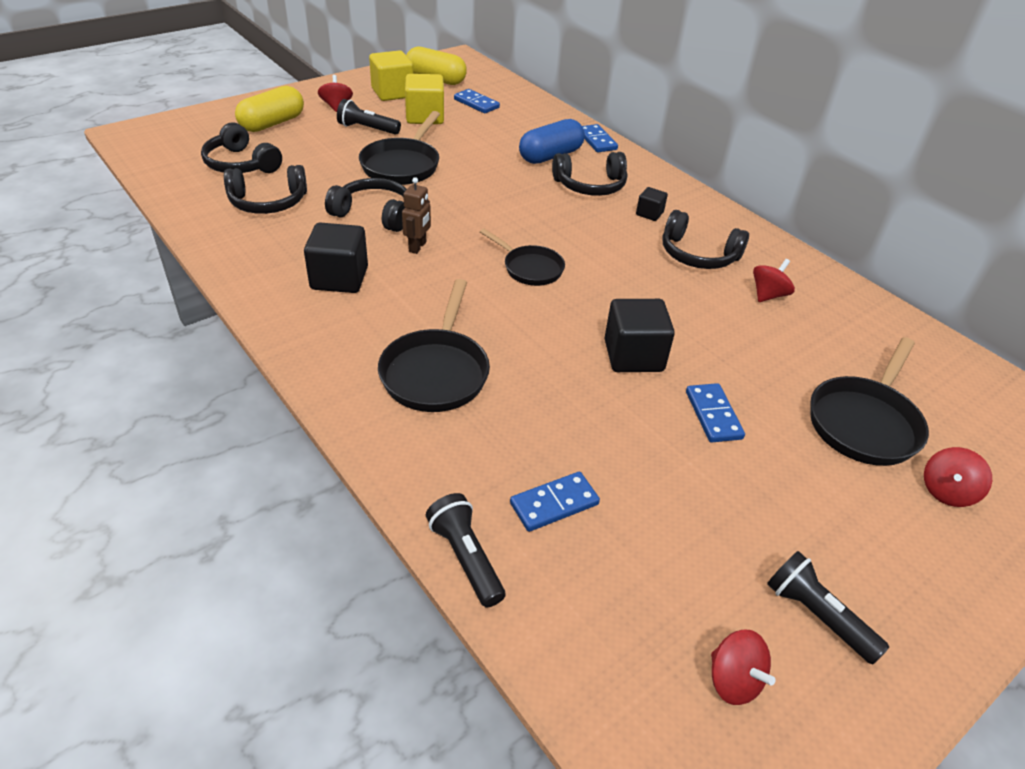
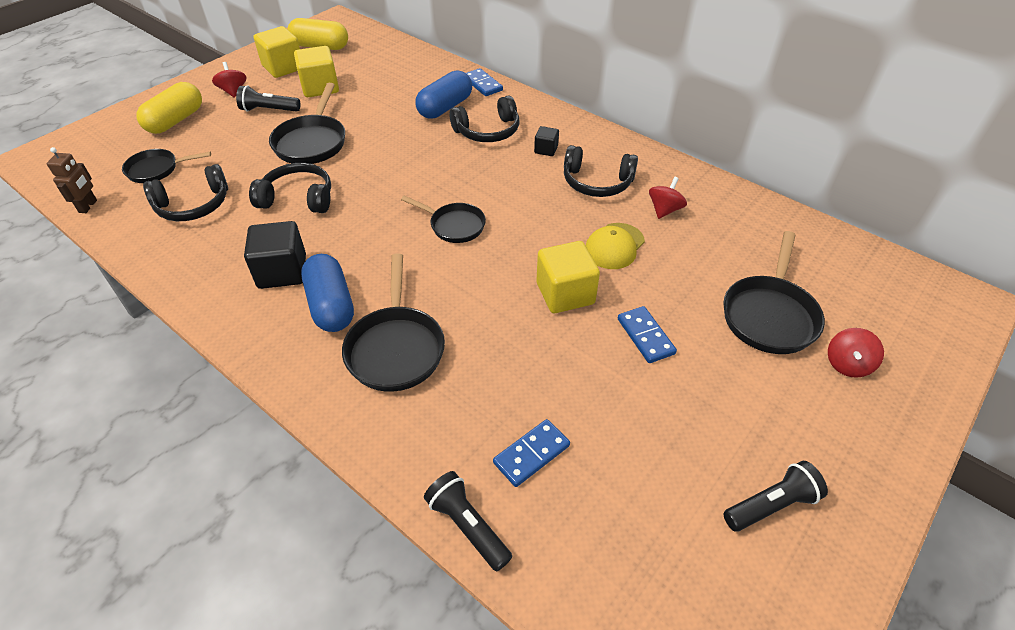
camera: 10 degrees left, 5 degrees up
black headphones [201,122,282,173] -> black pan [122,149,211,183]
brown robot [402,177,431,254] -> brown robot moved to [47,147,97,213]
blue domino [454,89,500,114] -> none
black cube [605,299,675,372] -> yellow cube [536,241,600,313]
red spinning top [711,630,775,705] -> none
black flashlight [767,551,889,664] -> black flashlight turned 120 degrees clockwise [723,461,828,532]
none -> blue capsule [301,254,354,332]
none -> yellow cap [585,223,645,269]

